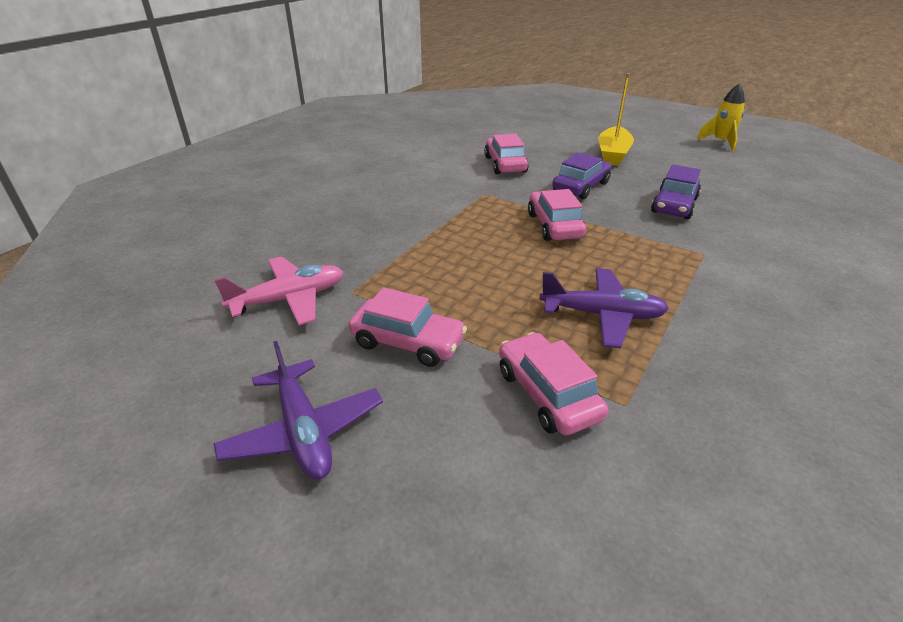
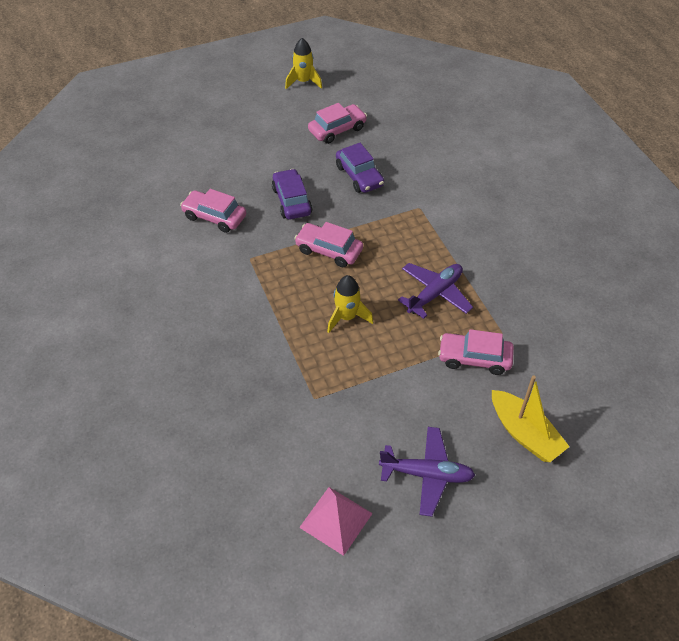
camera: 55 degrees left, 15 degrees up
pink plane [214,256,343,325] -> none
pink car [349,287,467,367] -> pink car moved to [308,103,367,144]
yellow boat [598,73,634,166] -> yellow boat moved to [492,375,570,462]
none -> pink pyramid [299,487,373,556]
none -> yellow rocket [327,275,373,333]

